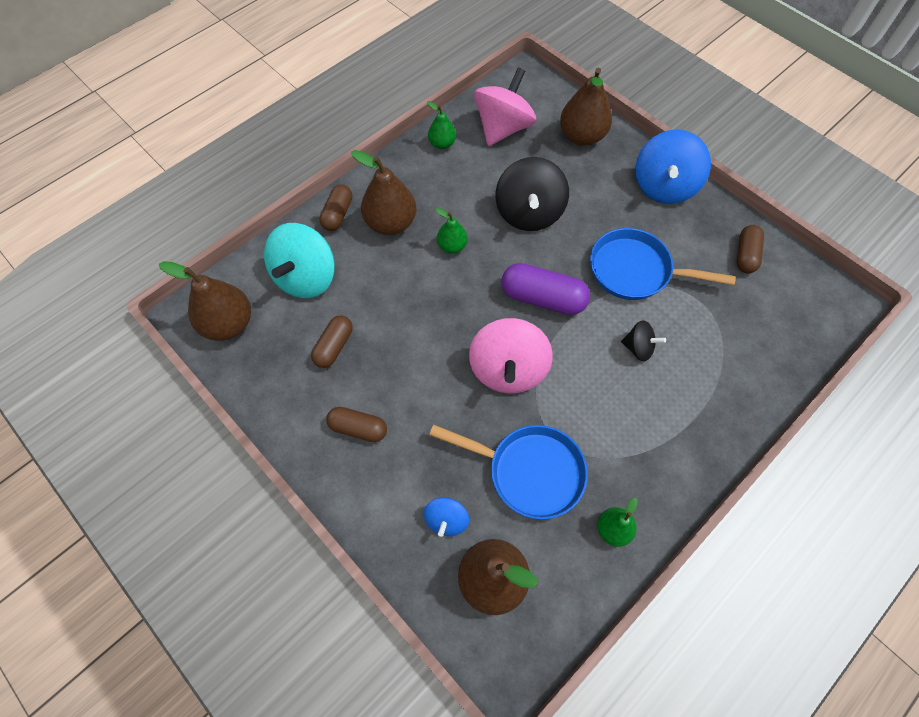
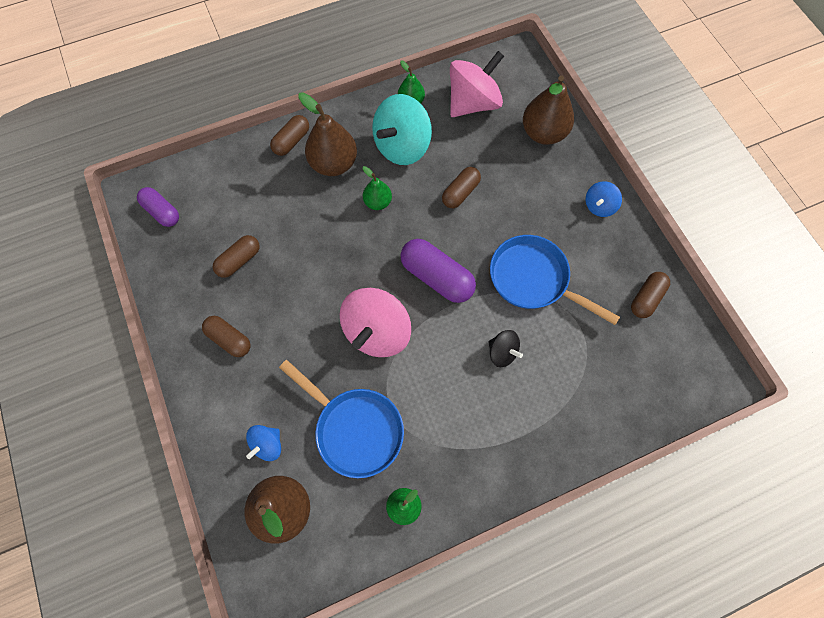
camera: 20 degrees right, 5 degrees up
brown pear [159,261,251,341] -> purple capsule [137,187,179,227]
turquoise spinning top [264,223,335,298] -> turquoise spinning top moved to [372,94,432,165]
black spinning top [495,157,569,231] -> brown capsule [442,167,481,208]
blue spinning top [635,129,711,204] -> blue spinning top [586,181,622,217], size x0.51

